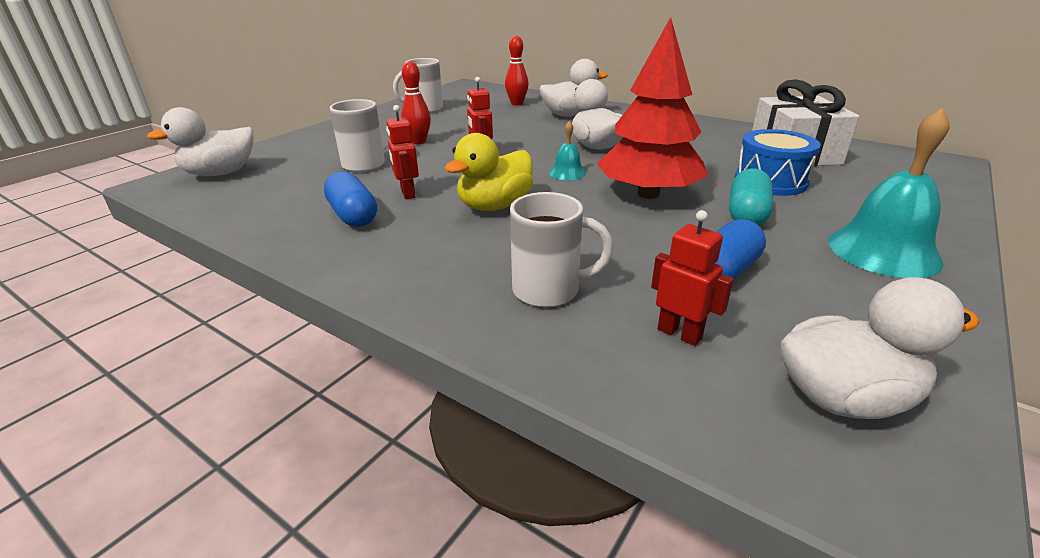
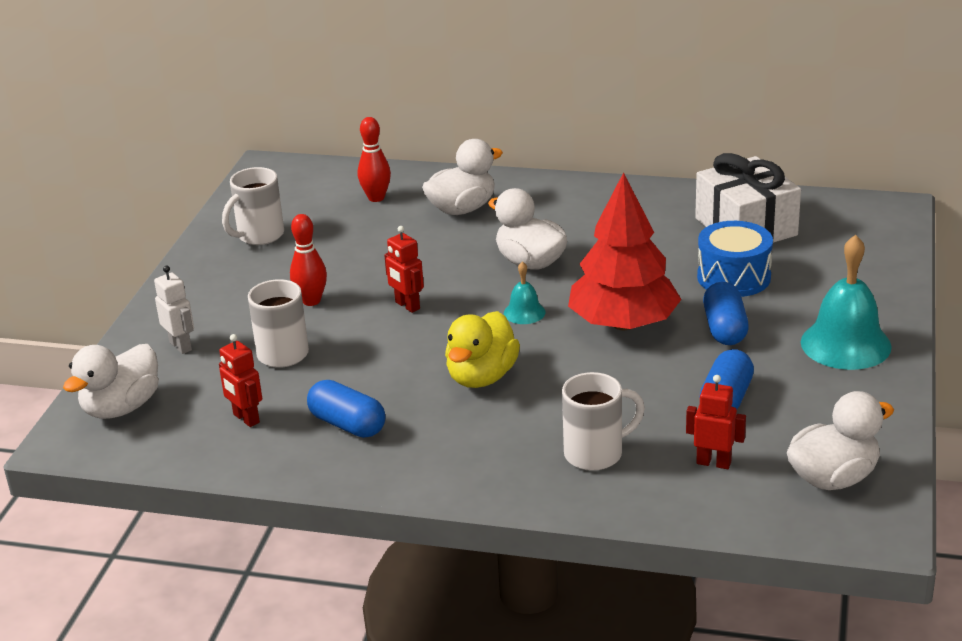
camera: 20 degrees left, 0 degrees up
red robot [386,105,419,199] -> red robot moved to [219,334,262,427]
turquoise capsule [729,168,773,225] -> blue capsule [703,281,749,345]
none -> white robot [154,265,194,354]

